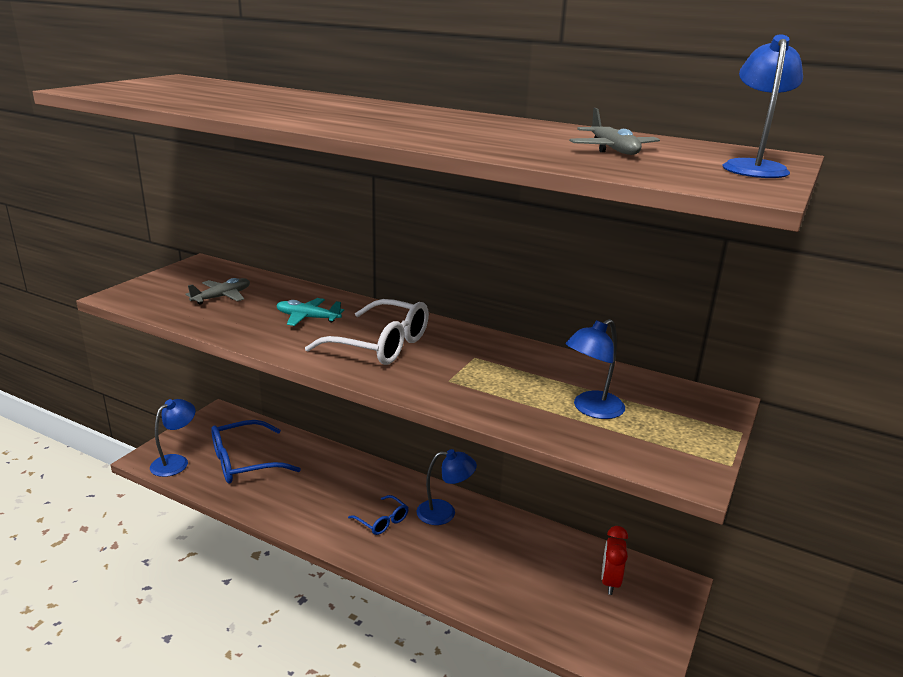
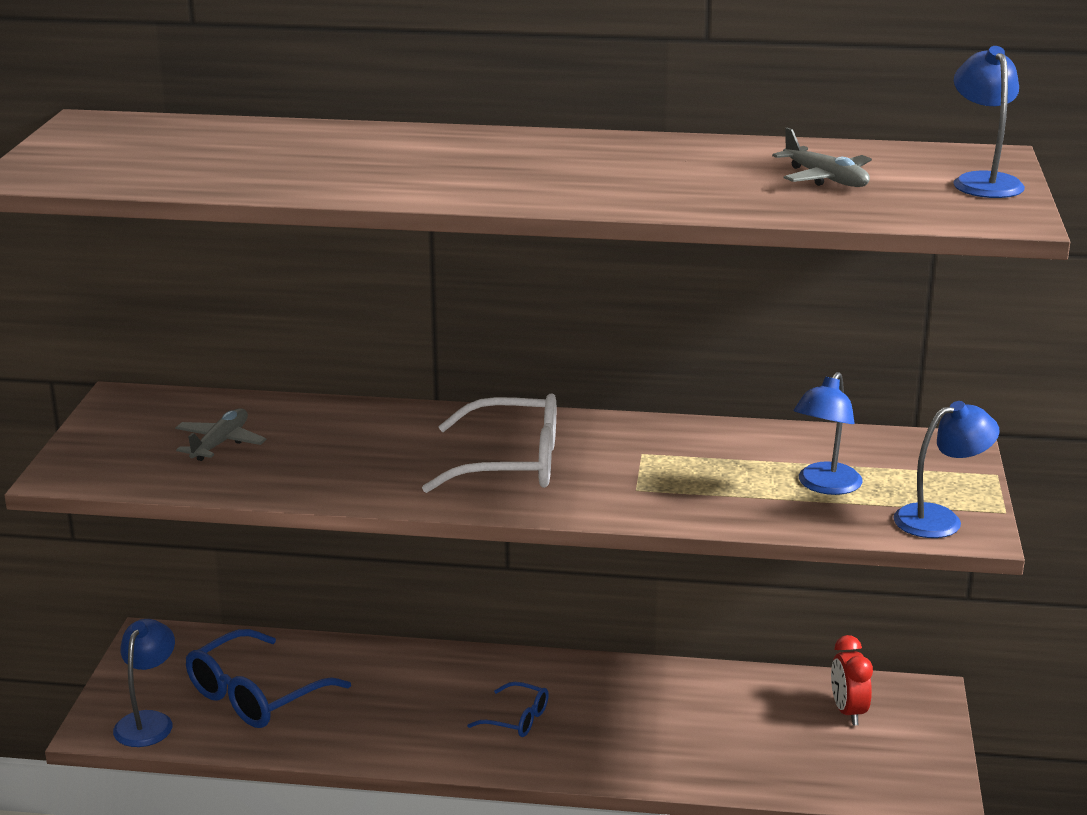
camera: 20 degrees left, 0 degrees up
turquoise plane [276,298,344,326] -> none
blue lamp [416,449,477,525] -> blue lamp moved to [893,401,1000,538]

